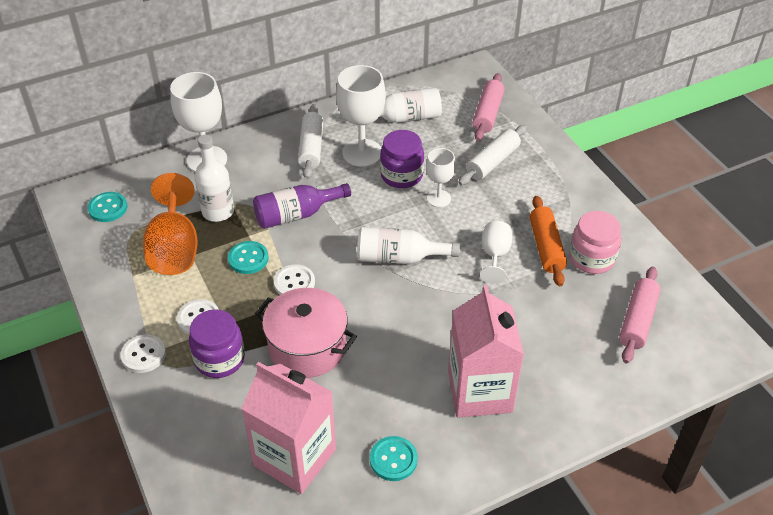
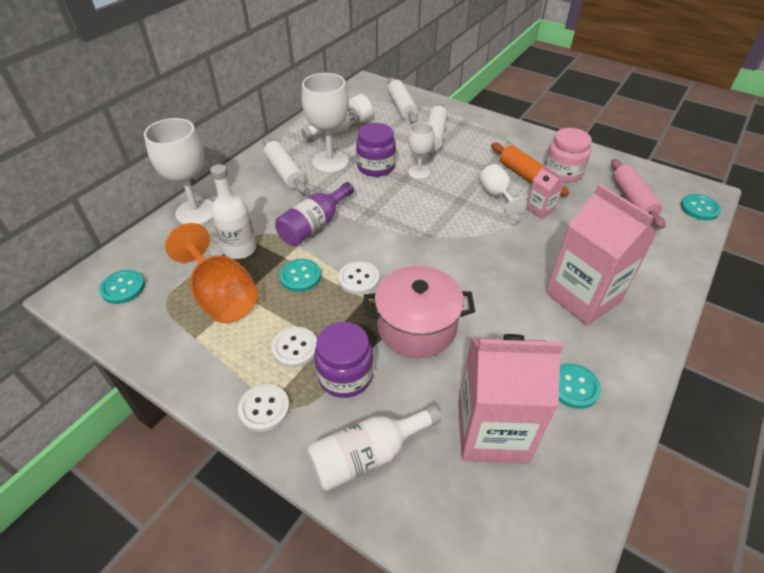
camera: 30 degrees left, 0 degrees up
white bottle [357,227,460,264] -> white bottle moved to [307,405,441,491]
pink rolling pin [472,73,504,141] -> white rolling pin [388,77,418,124]
none -> pink carton [526,165,564,219]
none -> turquoise button [680,194,721,221]

